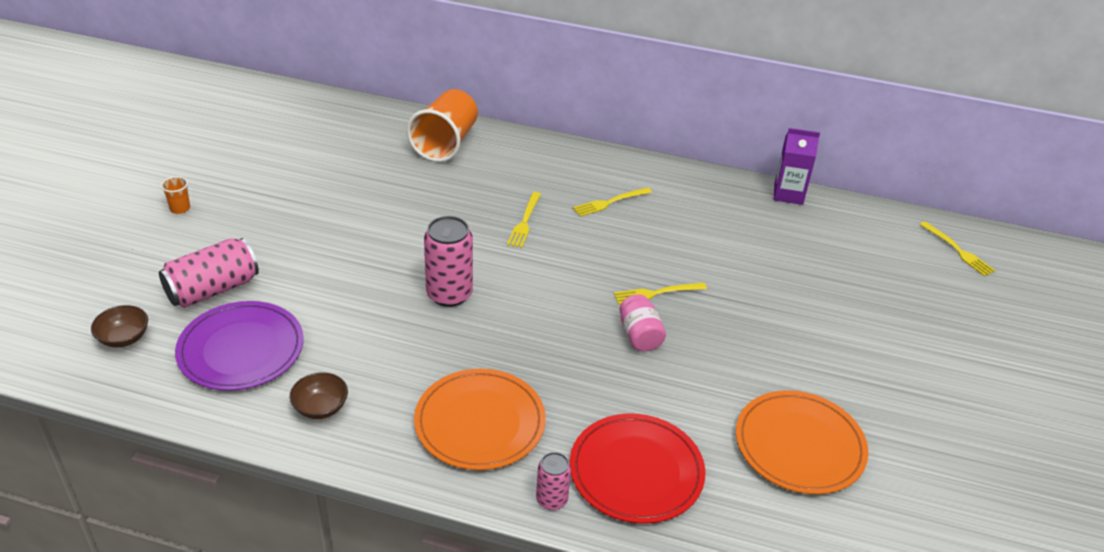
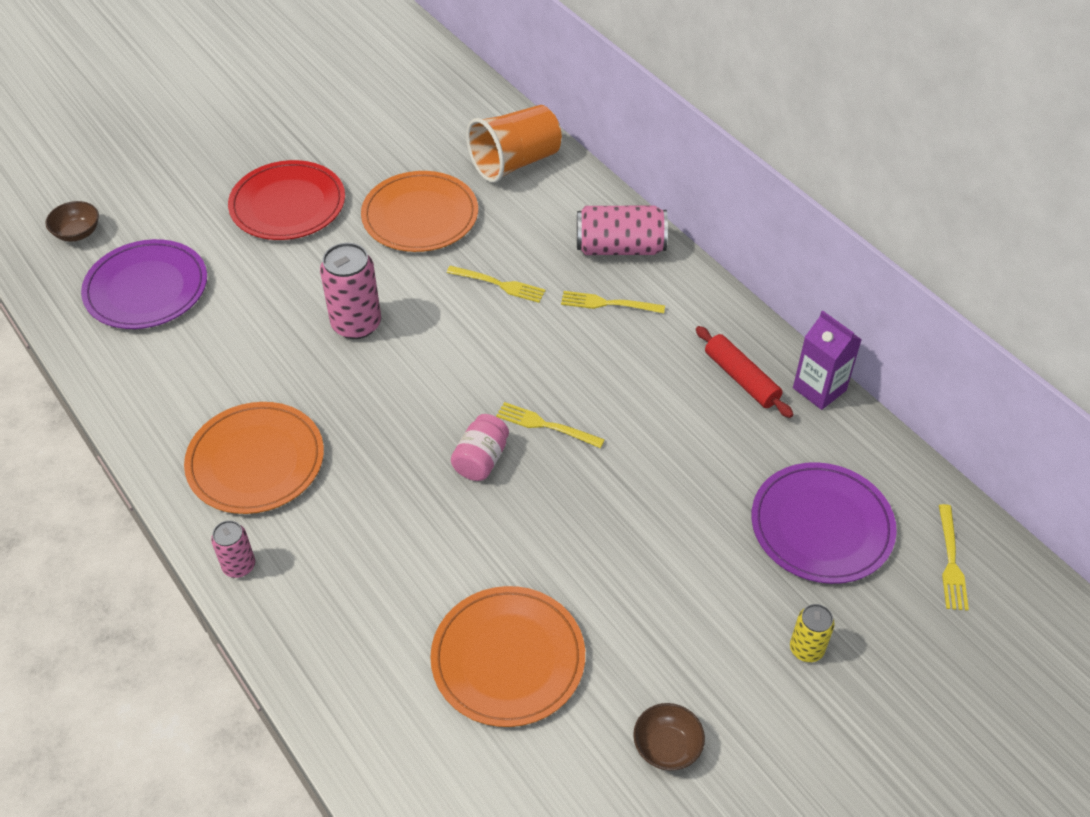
camera: 40 degrees right, 10 degrees up
pink can [159,238,259,308] -> pink can moved to [577,206,668,255]
orange cup [161,176,190,214] -> none
brown bowl [290,372,348,419] -> brown bowl moved to [633,703,705,771]
yellow fork [507,192,541,248] -> yellow fork turned 120 degrees counterclockwise [446,266,546,303]
red plate [570,413,705,523] -> red plate moved to [228,160,345,240]
none -> orange plate [361,171,478,252]
none -> red rolling pin [696,326,794,418]
none -> purple plate [751,462,897,584]
none -> yellow can [790,604,835,662]

